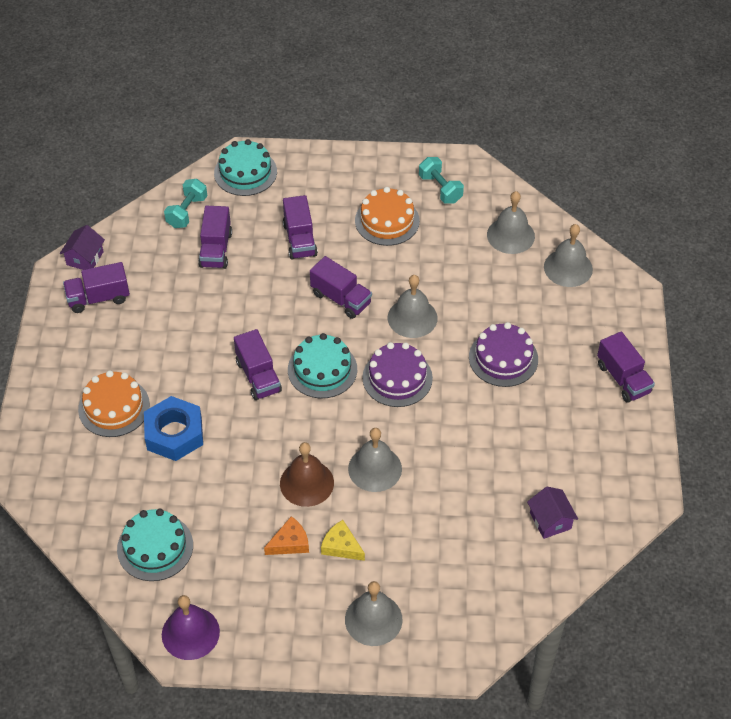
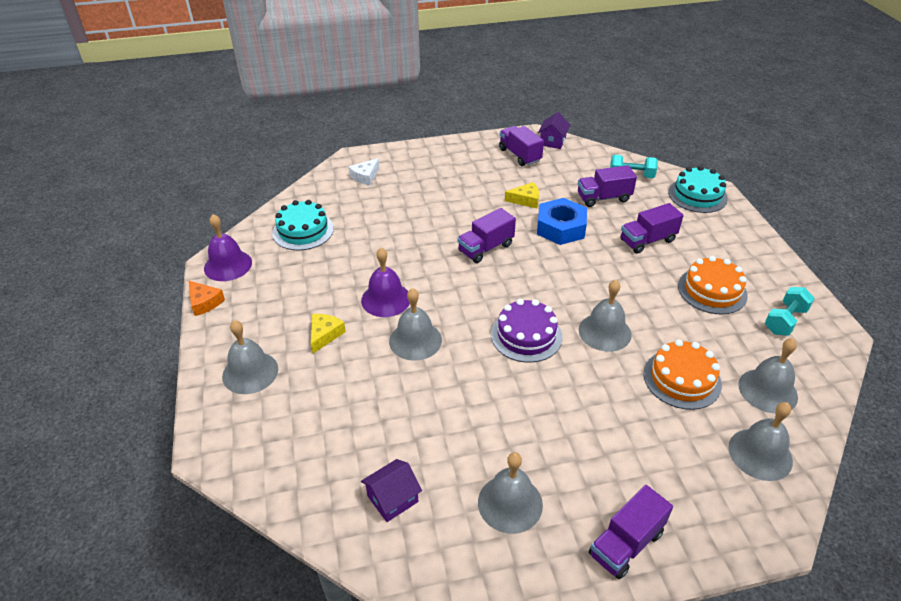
camera: 75 degrees right, 10 degrees down
purple house [60,225,105,270] -> purple house turned 75 degrees counterclockwise [538,112,570,149]
orange cake [78,370,150,437] -> orange cake moved to [643,339,722,410]
blue nut [144,396,203,461] -> blue nut moved to [537,198,587,245]
orange cheese [264,516,309,555] -> orange cheese moved to [188,280,225,316]
brown bell [280,442,334,507] -> purple bell [361,248,410,317]
turquoise cake [288,333,357,398] -> none
purple truck [310,256,372,319] -> none
purple cake [469,322,538,387] -> none
none -> white cheese [349,158,379,185]
none -> grey bell [478,452,543,534]
none -> yellow cheese [505,182,539,208]

